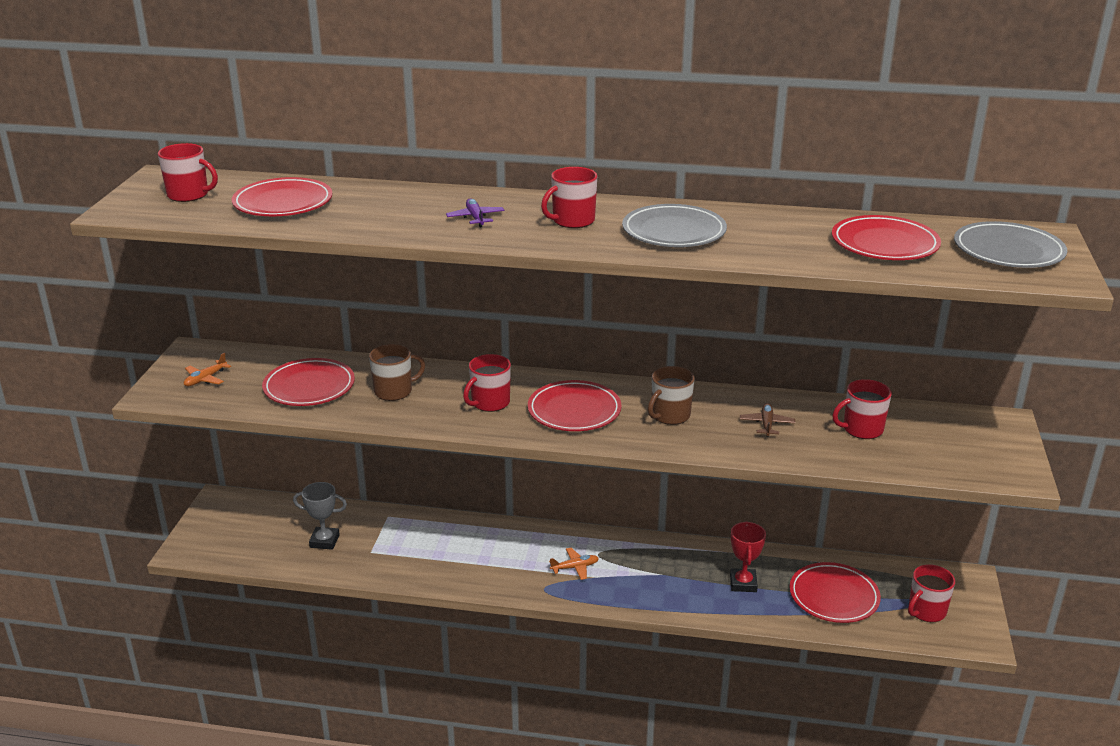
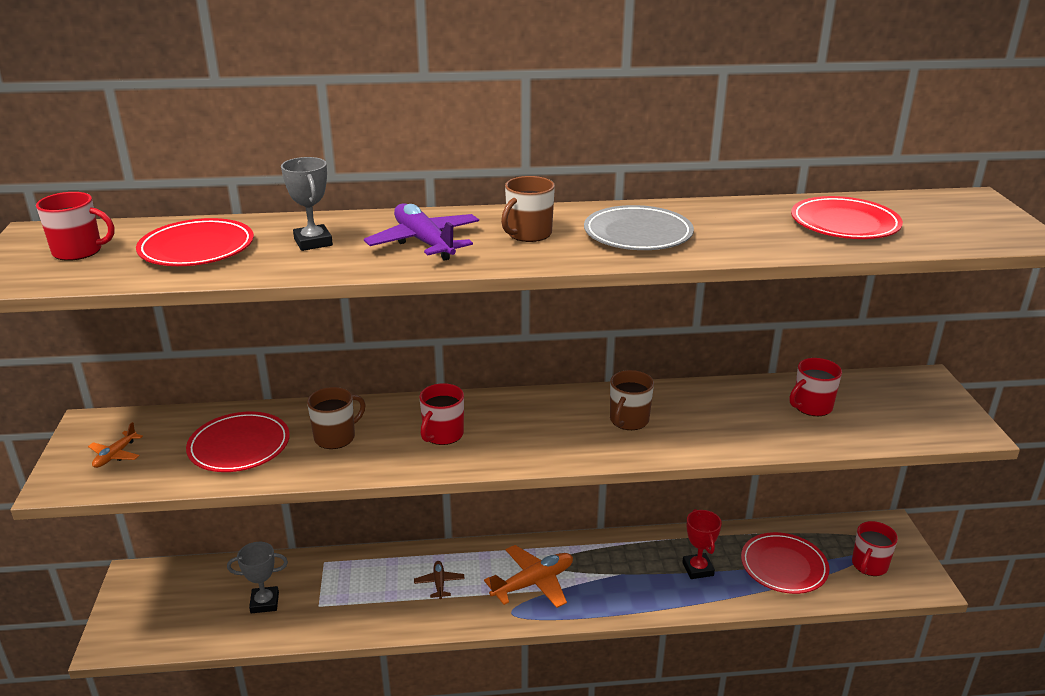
camera: 15 degrees left, 0 degrees up
purple plane [446,198,504,227] -> purple plane [364,204,479,261], size x1.88
red plate [528,380,622,431] -> none
red mug [541,167,597,228] -> brown mug [501,176,555,242]
orange plane [549,548,599,580] -> orange plane [484,545,573,608], size x1.88
brown plane [740,403,795,437] -> brown plane moved to [414,561,465,599]
grey plate [954,221,1067,268] -> none
none -> grey trophy [281,157,333,251]

